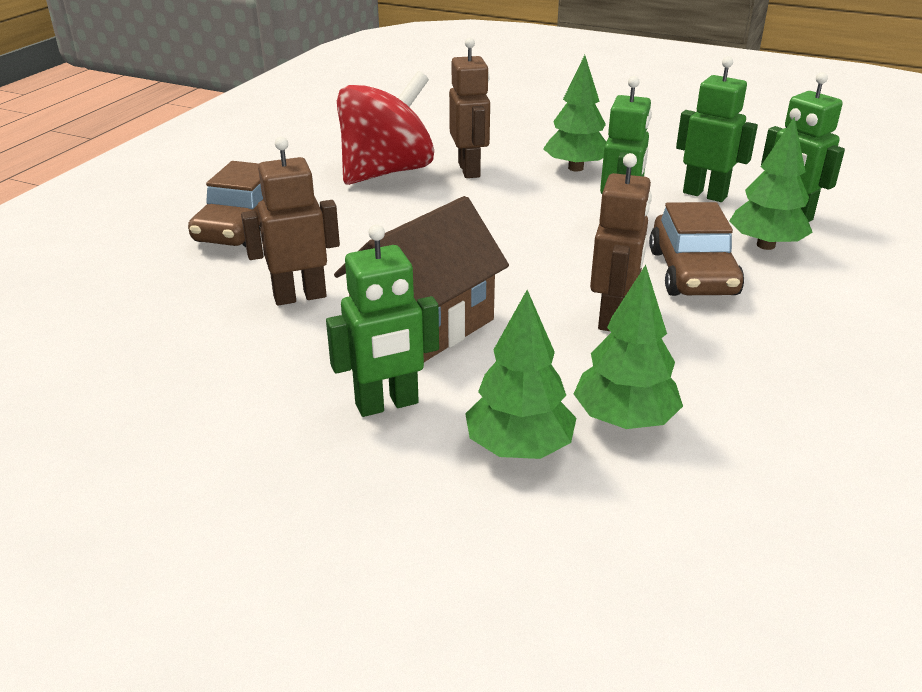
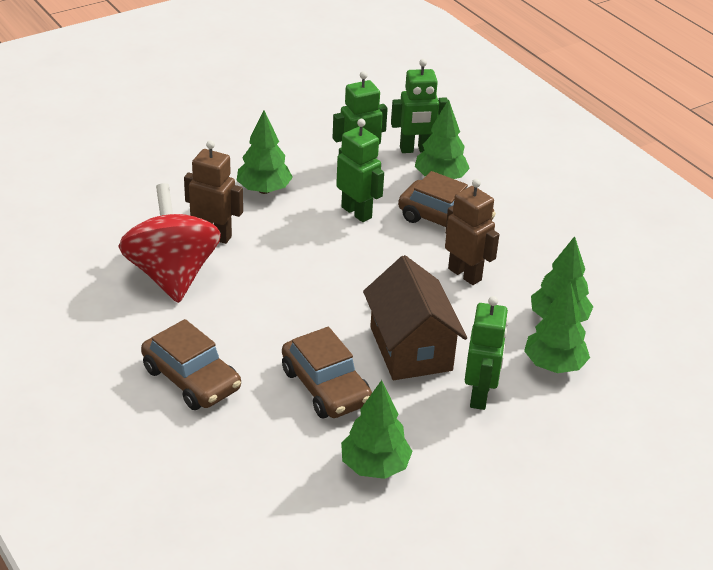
camera: 60 degrees left, 5 degrees up
brown robot [241,137,340,305] -> brown car [282,327,372,418]
none -> green tree [341,380,413,479]

